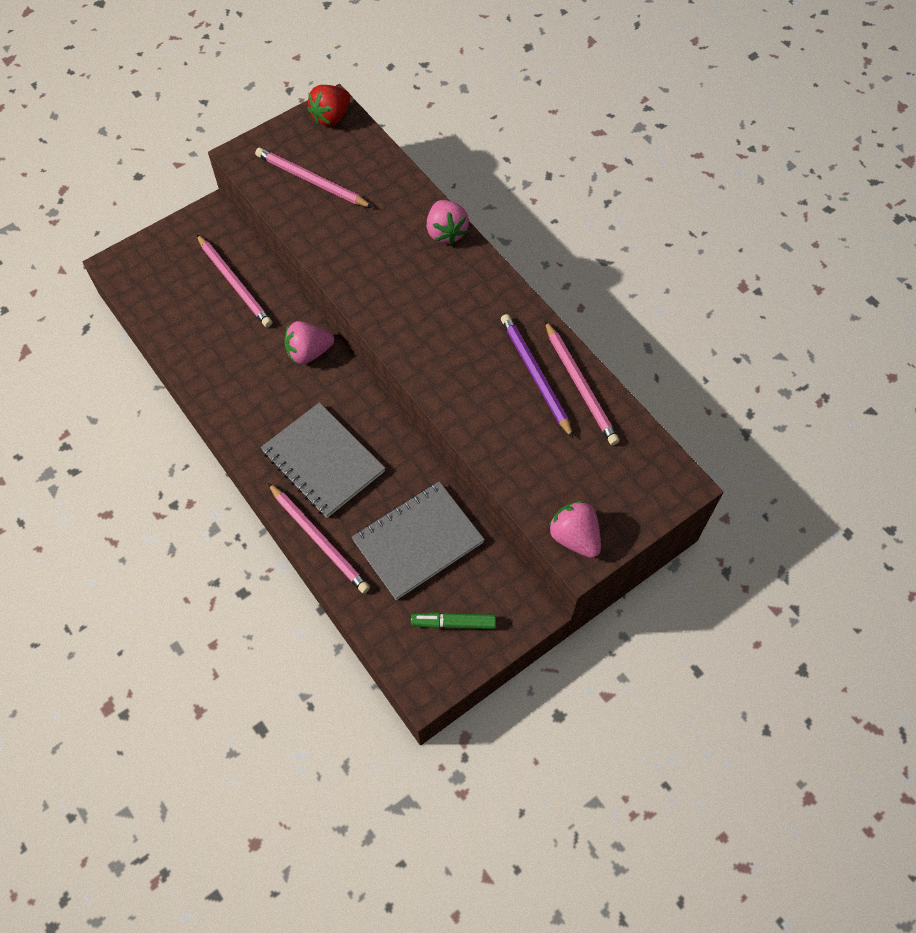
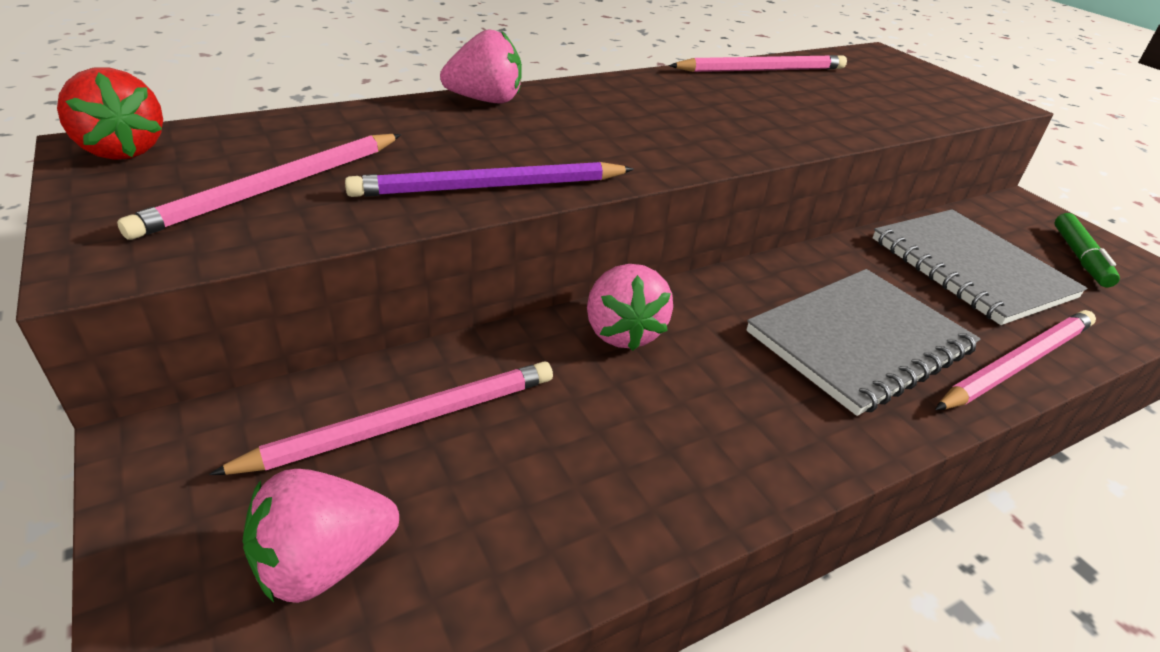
camera: 85 degrees left, 25 degrees down
purple pencil [501,314,573,438] -> purple pencil moved to [345,162,634,197]
pink strawberry [549,501,601,558] -> pink strawberry moved to [242,469,399,603]

